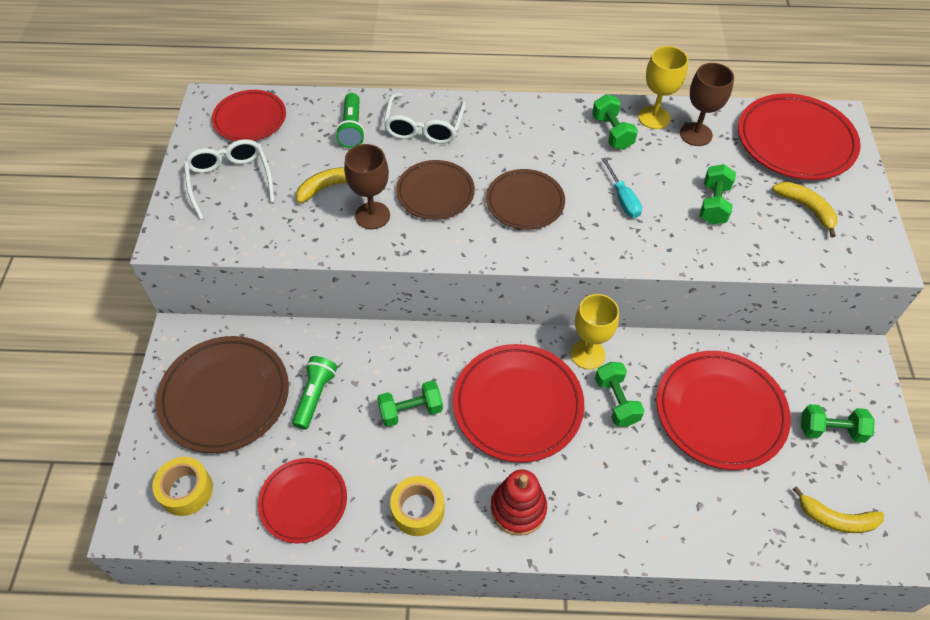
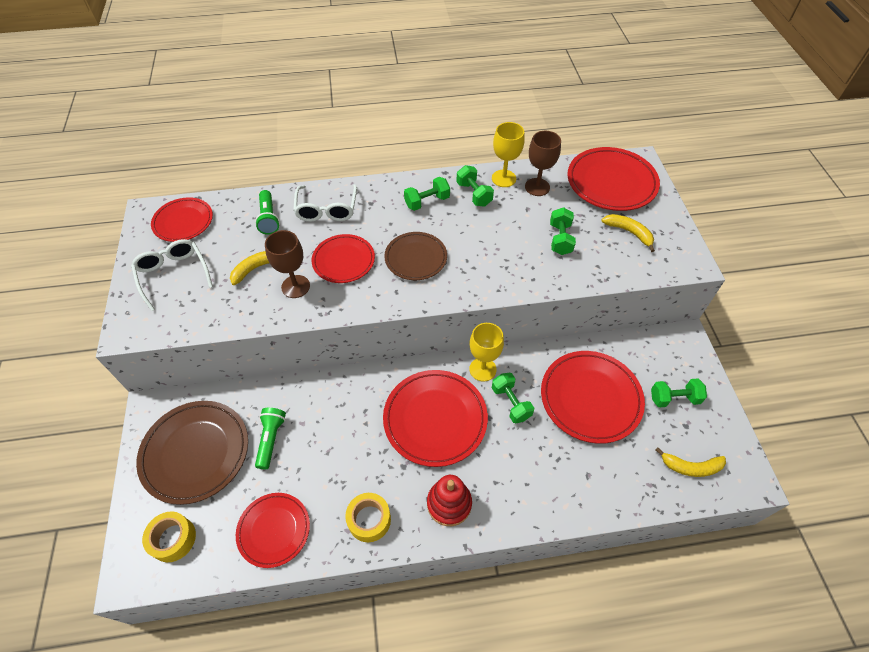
camera: 10 degrees left, 0 degrees up
green dumbbell [377,380,443,427] -> green dumbbell moved to [404,177,450,211]
brown plate [396,160,475,220] -> red plate [312,234,375,283]
turquoise screwdriver [602,157,642,218] -> none

